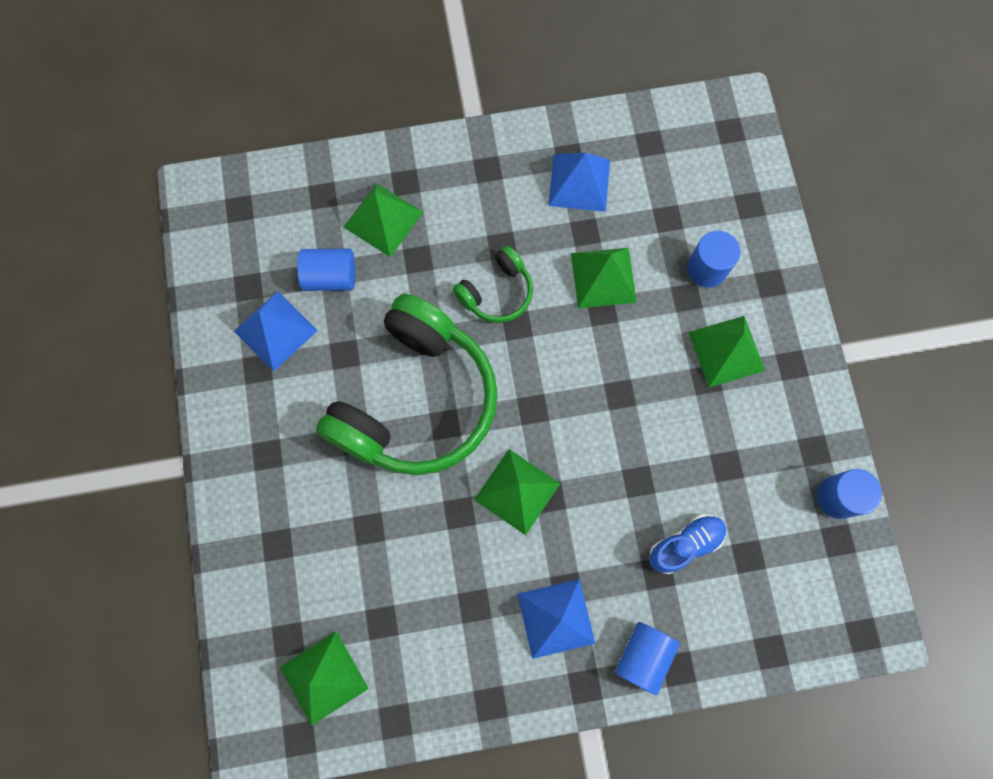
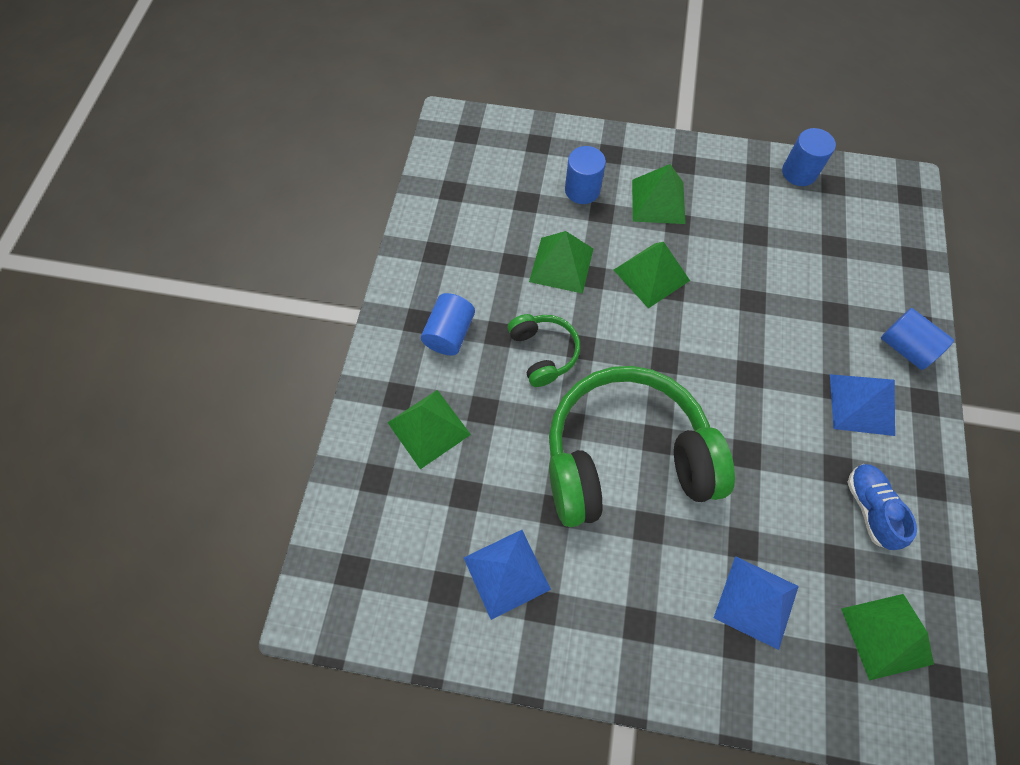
camera: 70 degrees left, 10 degrees down
blue cylinder [297,248,356,291] -> blue cylinder moved to [421,293,475,356]
green headphones [316,294,498,475] -> green headphones turned 60 degrees counterclockwise [549,366,735,527]
green pyramid [474,449,560,535] -> green pyramid moved to [614,242,690,308]
blue pyramid [548,153,610,212] -> blue pyramid moved to [714,556,799,650]
blue shoe [649,514,727,574] -> blue shoe moved to [847,464,917,550]

